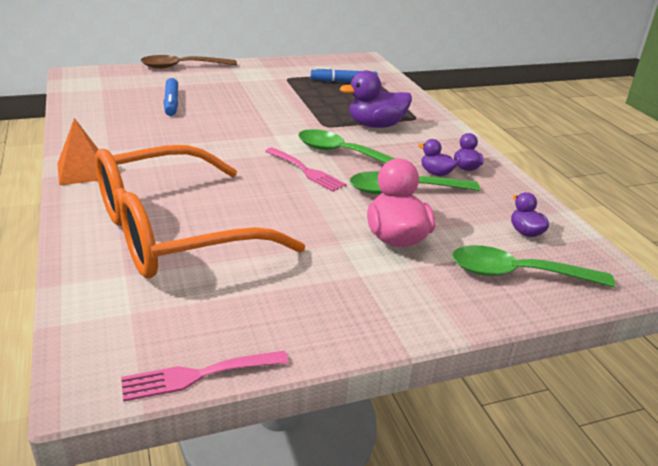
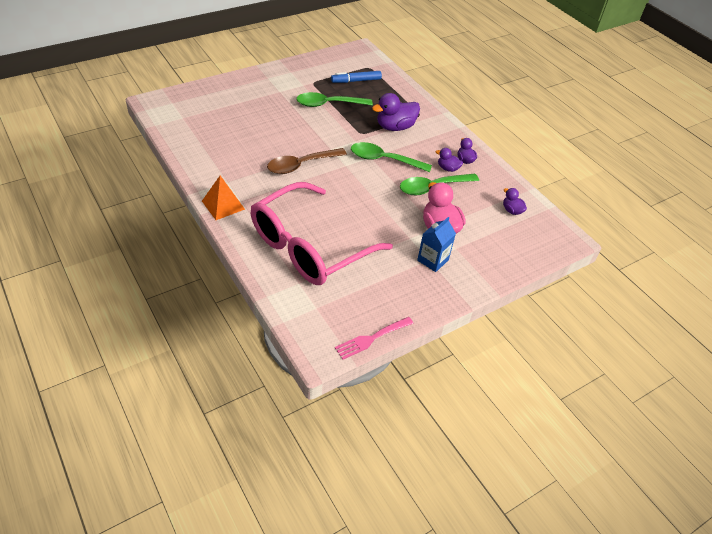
camera: 15 degrees left, 15 degrees up
orange glasses [95,145,305,279] -> pink glasses [251,182,393,285]
brown spoon [140,55,237,69] -> brown spoon moved to [267,148,347,174]
blue marker [164,78,178,116] -> none
pink fork [265,147,347,192] -> none
green spoon [452,245,615,287] -> green spoon moved to [297,92,373,107]
none -> blue carton [417,217,456,272]

